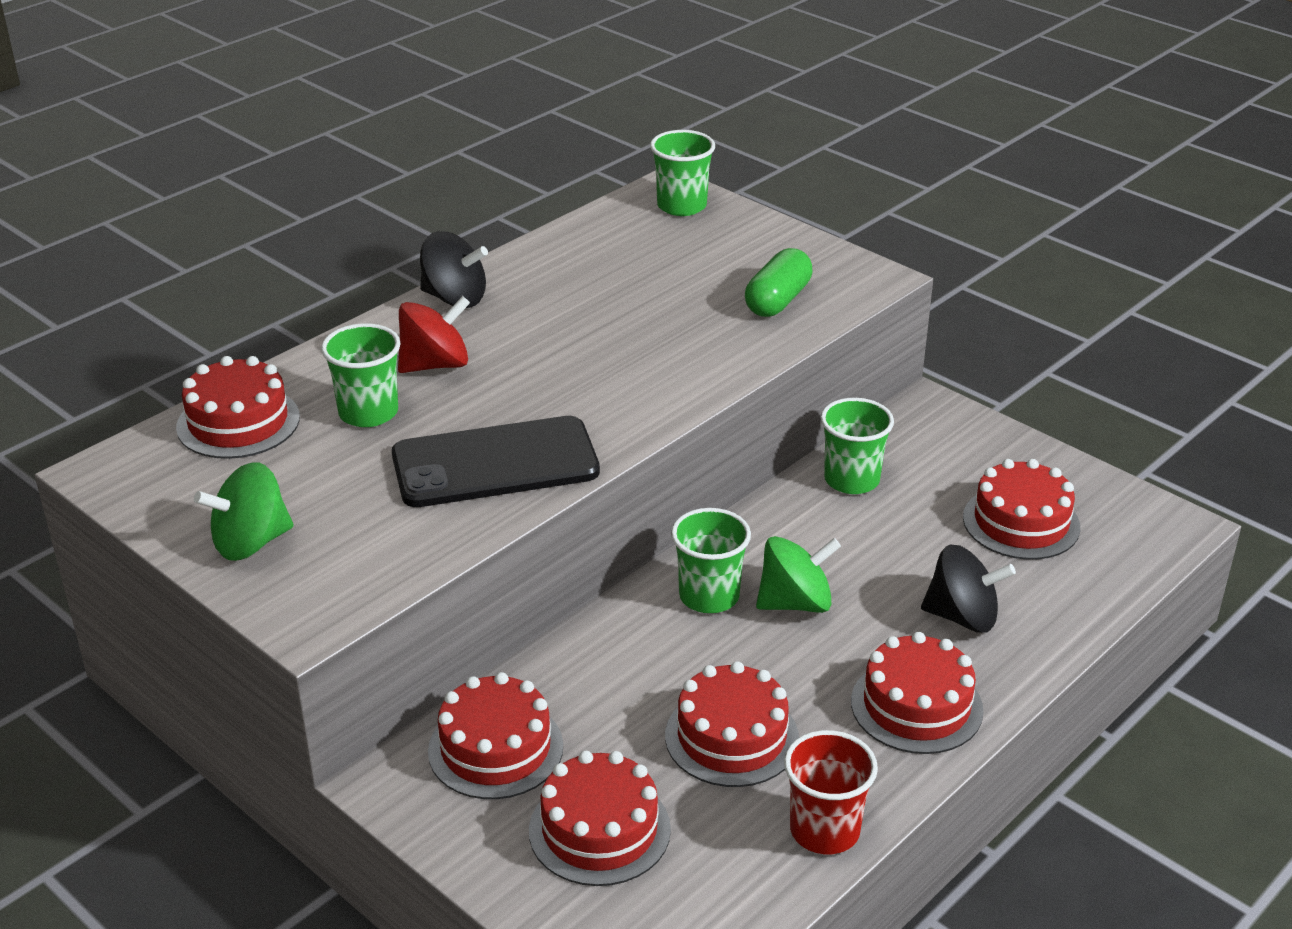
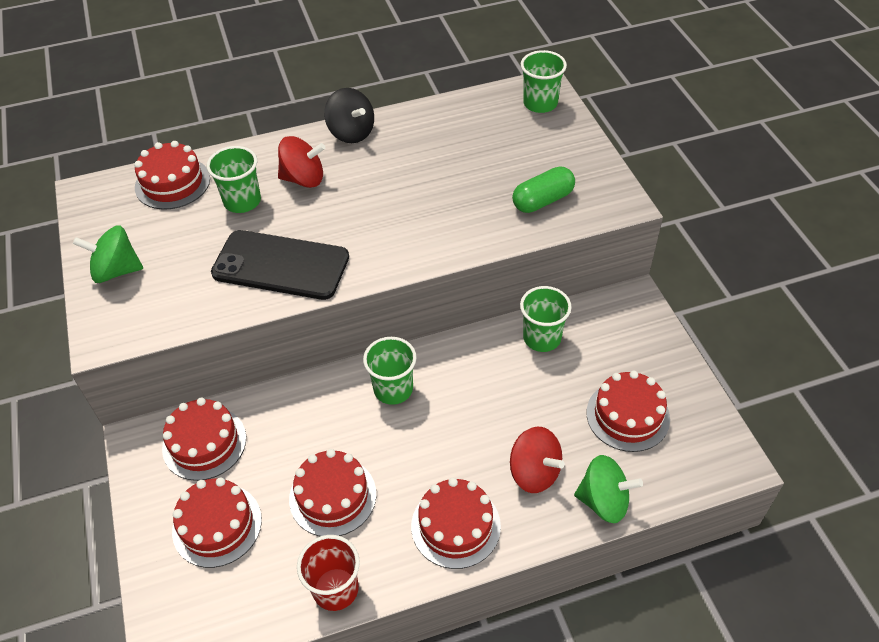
camera: 30 degrees right, 15 degrees up
green spinning top [756,536,841,613] -> green spinning top moved to [574,455,643,523]
black spinning top [921,545,1016,633] -> red spinning top [510,427,565,493]

